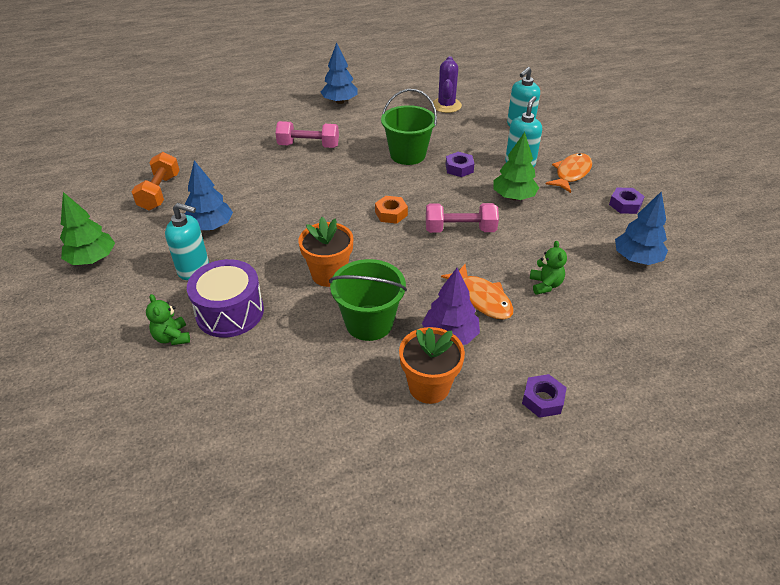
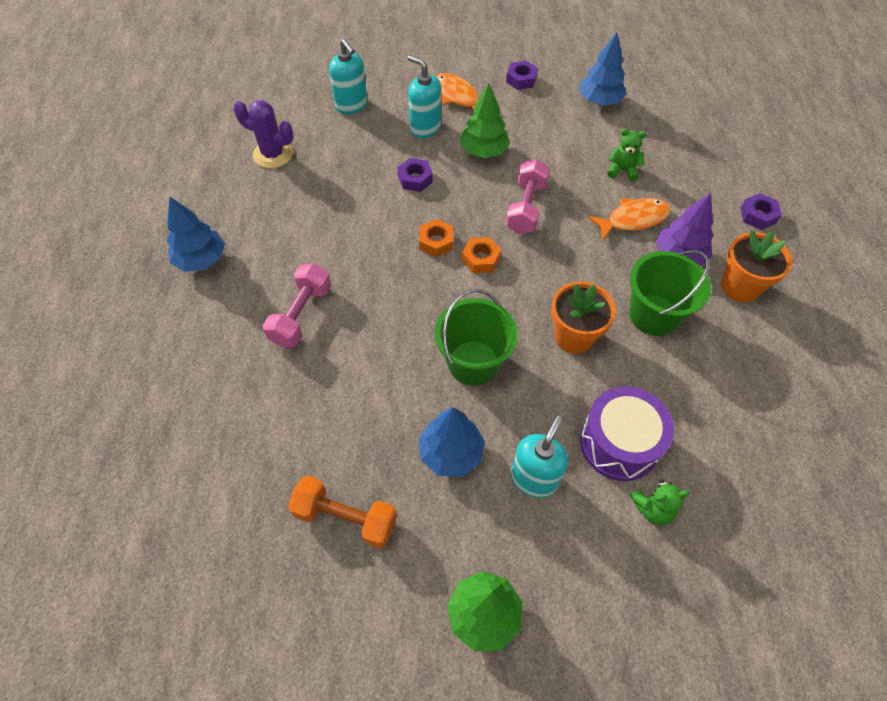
camera: 75 degrees left, 15 degrees up
green bucket [381,89,437,165] -> green bucket moved to [435,289,518,386]
none -> orange nut [419,219,453,257]

